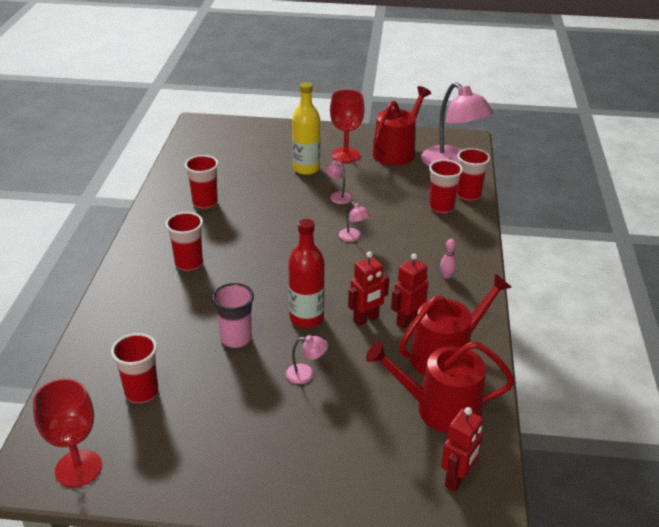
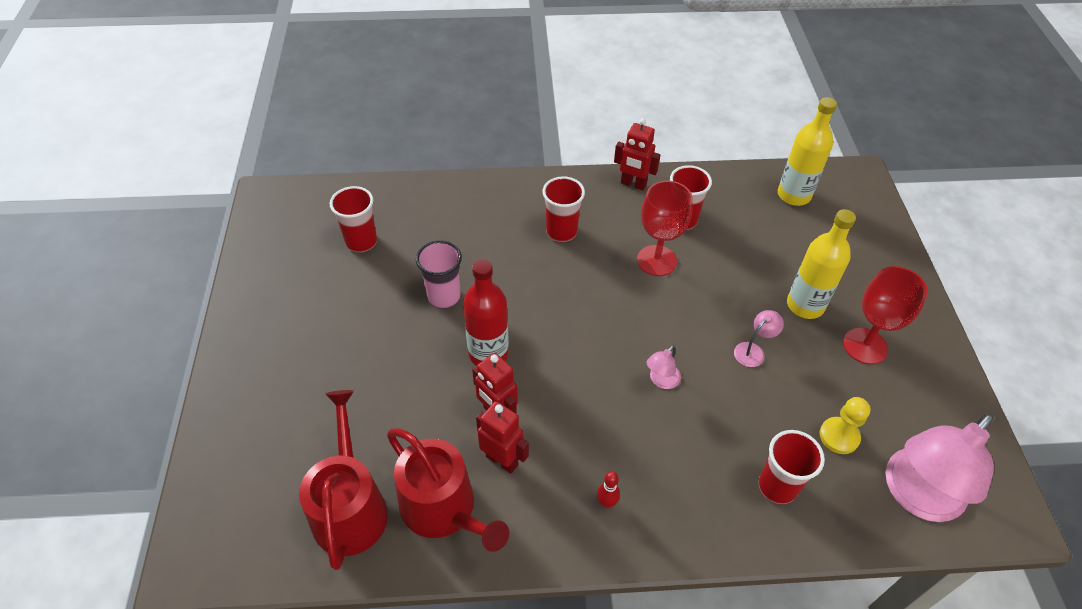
camera: 80 degrees right, 15 degrees up
red goblet [33,378,102,487] -> red goblet moved to [637,181,693,276]
pink lamp [286,335,328,384] -> none
red watering can [373,86,431,166] -> none
pink bowling pin [440,239,457,279] -> red bowling pin [597,471,620,508]
red robot [441,407,483,492] -> red robot moved to [614,118,660,190]
red cup [457,148,491,201] -> none
none -> yellow bottle [778,97,837,206]
none -> yellow pawn [820,397,871,454]

